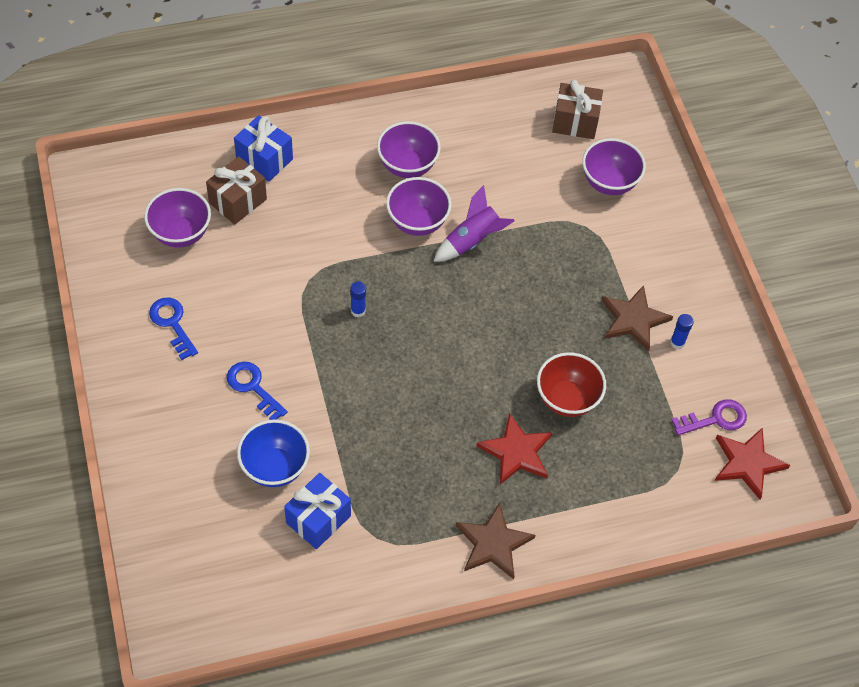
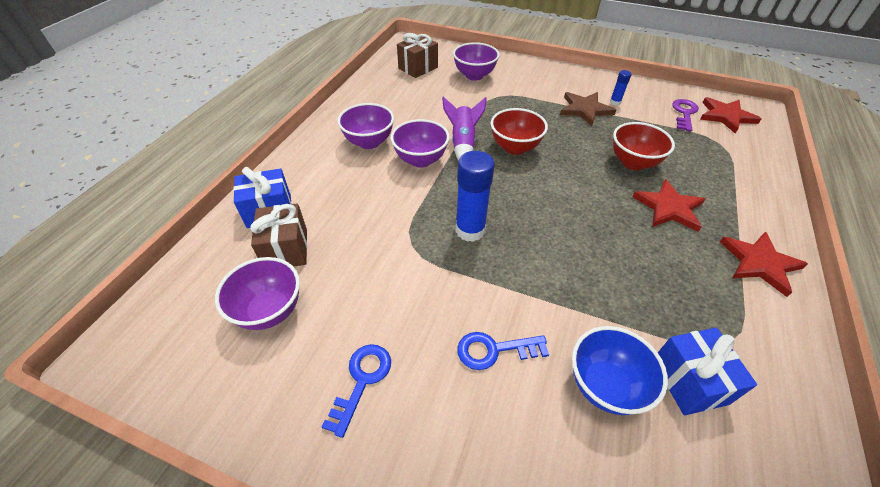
camera: 50 degrees left, 10 degrees down
blue key [149,298,198,360] -> blue key turned 105 degrees clockwise [322,344,391,438]
blue glue stick [350,281,366,317] -> blue glue stick [456,151,495,242], size x2.06
brown star [456,502,535,579] -> red star [720,232,808,297]
none -> red bowl [490,108,548,155]

